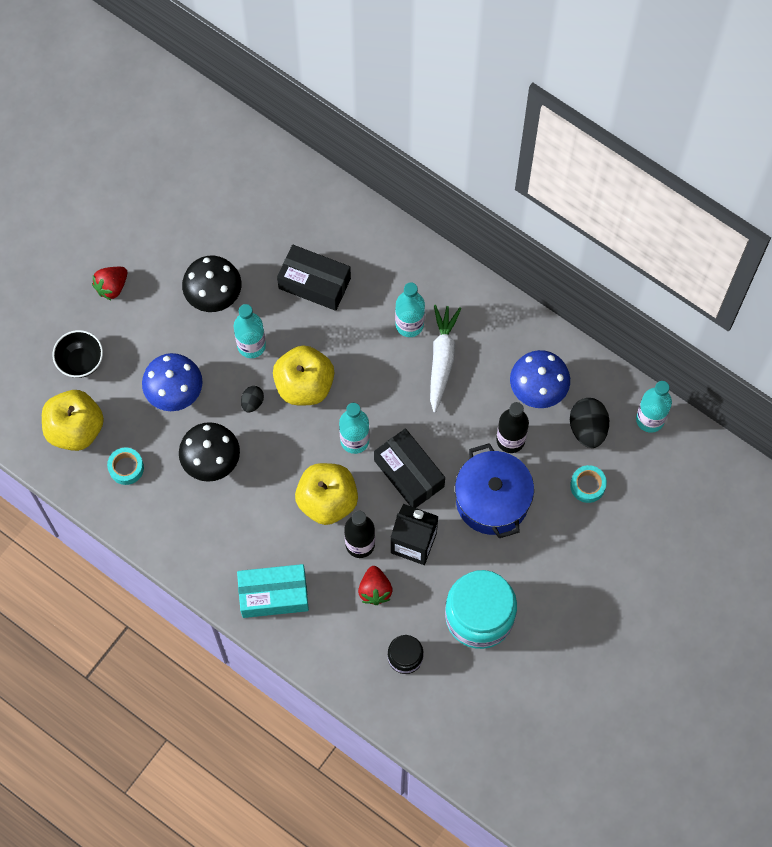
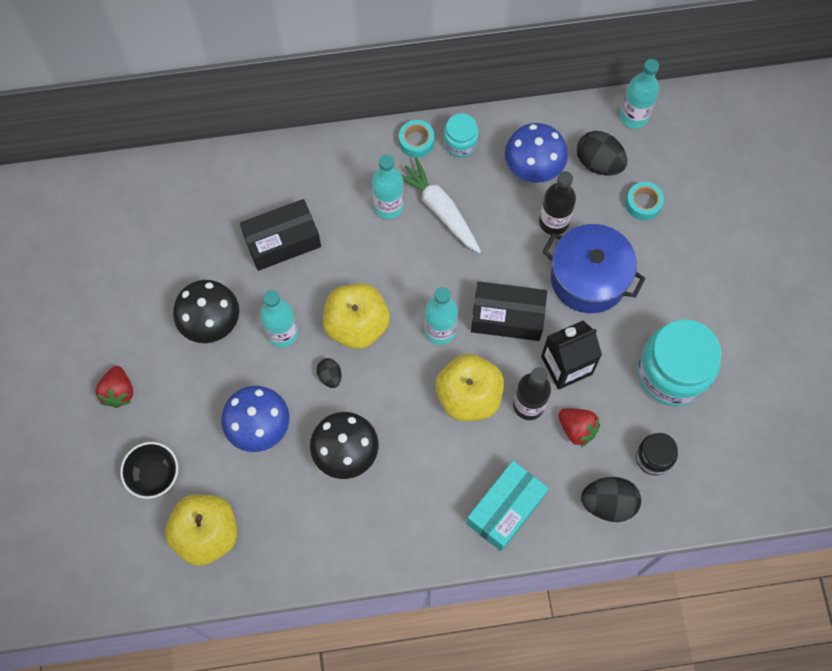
camera: 45 degrees left, 0 degrees up
turquoise tape [107,447,144,485] -> turquoise tape moved to [399,120,435,158]
none -> turquoise jar [443,113,479,157]
none -> black egg [581,477,641,522]

